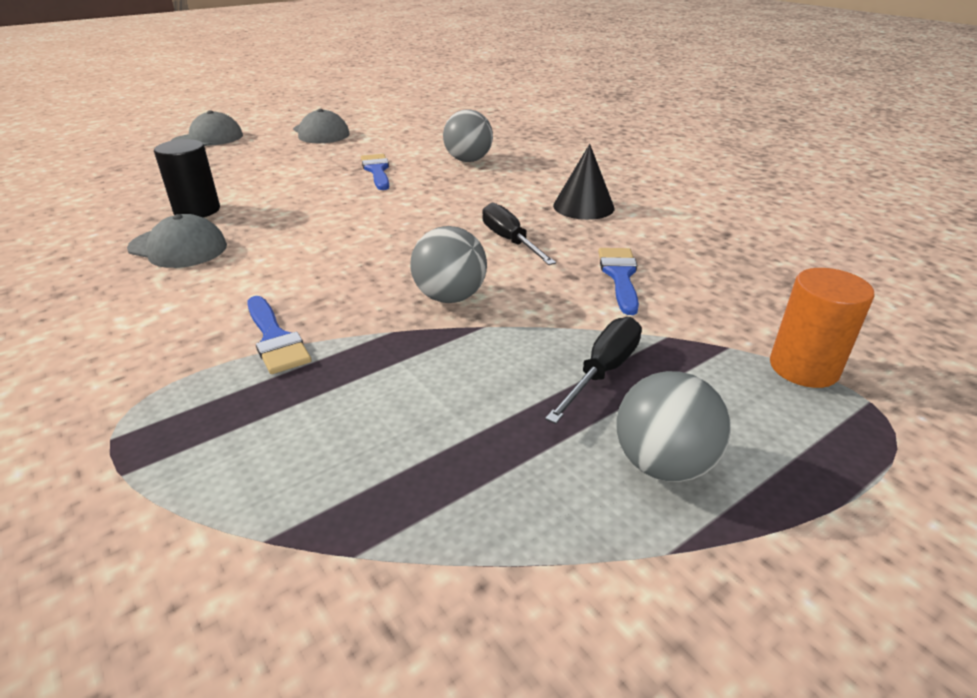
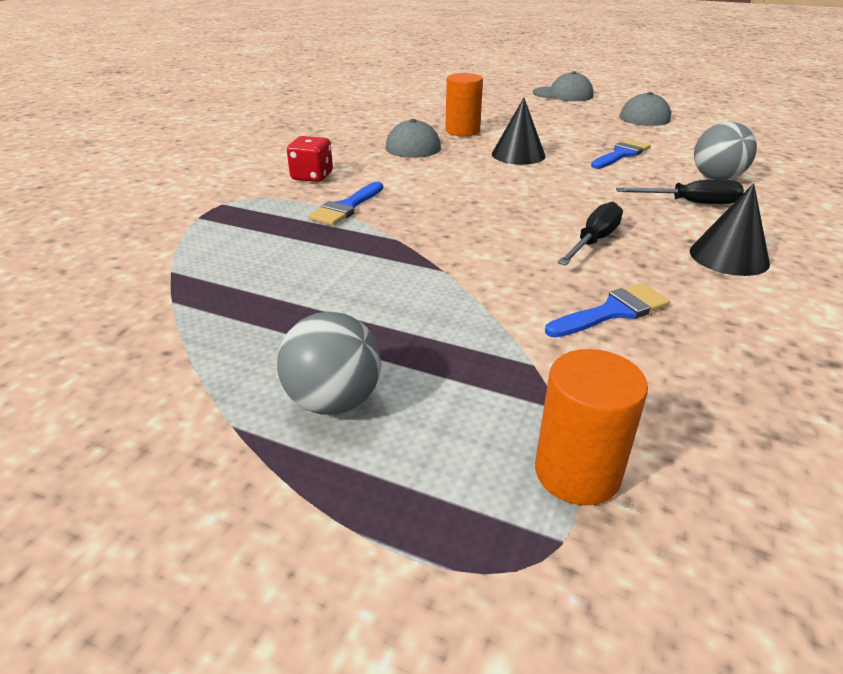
camera: 60 degrees right, 0 degrees up
black cylinder [154,139,220,217] -> orange cylinder [445,73,483,136]
grey ball [411,226,487,303] -> none
black screwdriver [545,317,642,424] -> black screwdriver moved to [616,180,744,204]
none -> red dice [287,136,333,182]
none -> black cone [492,98,545,165]

